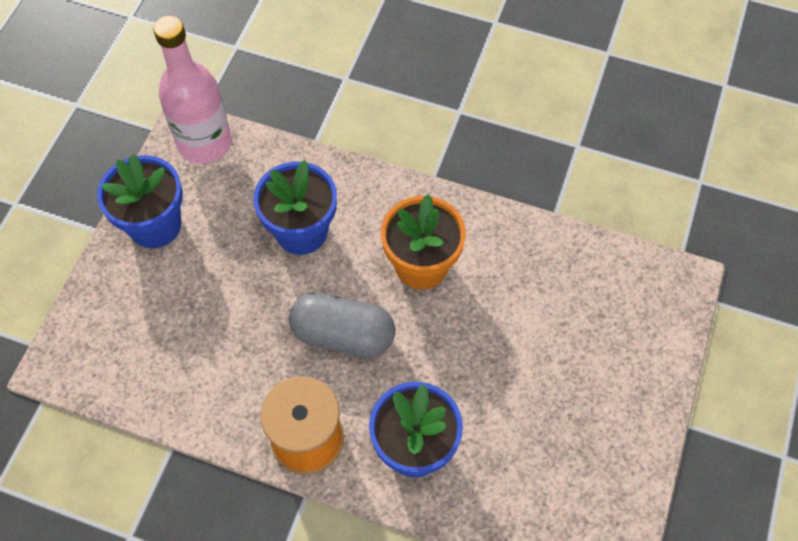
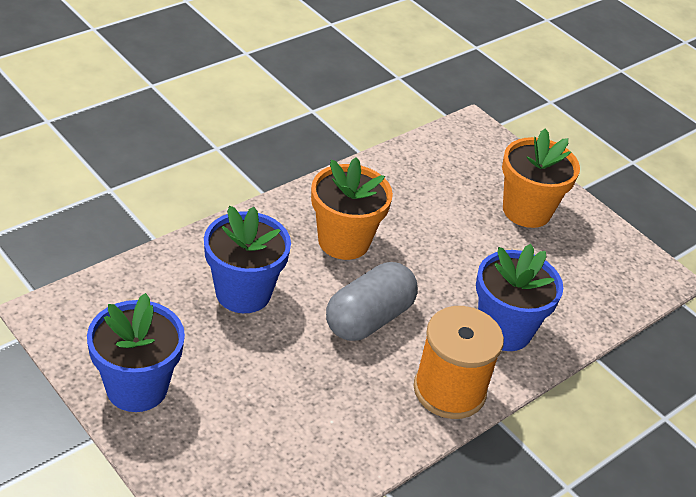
camera: 65 degrees left, 20 degrees down
pink bottle [153,16,232,164] -> none
none -> orange flower pot [502,129,580,228]

